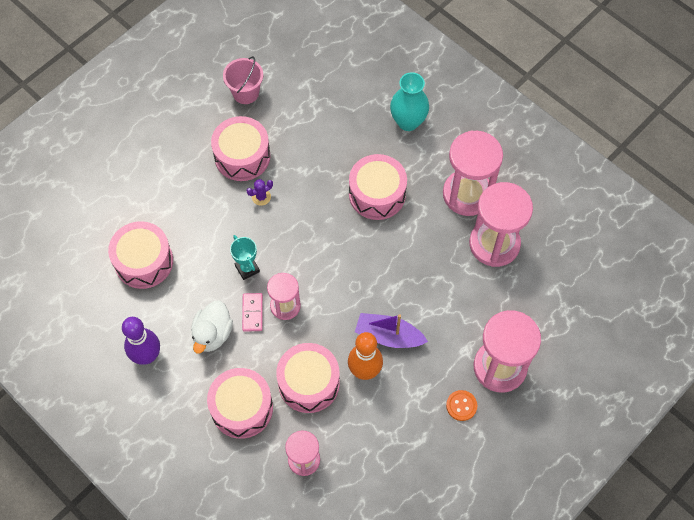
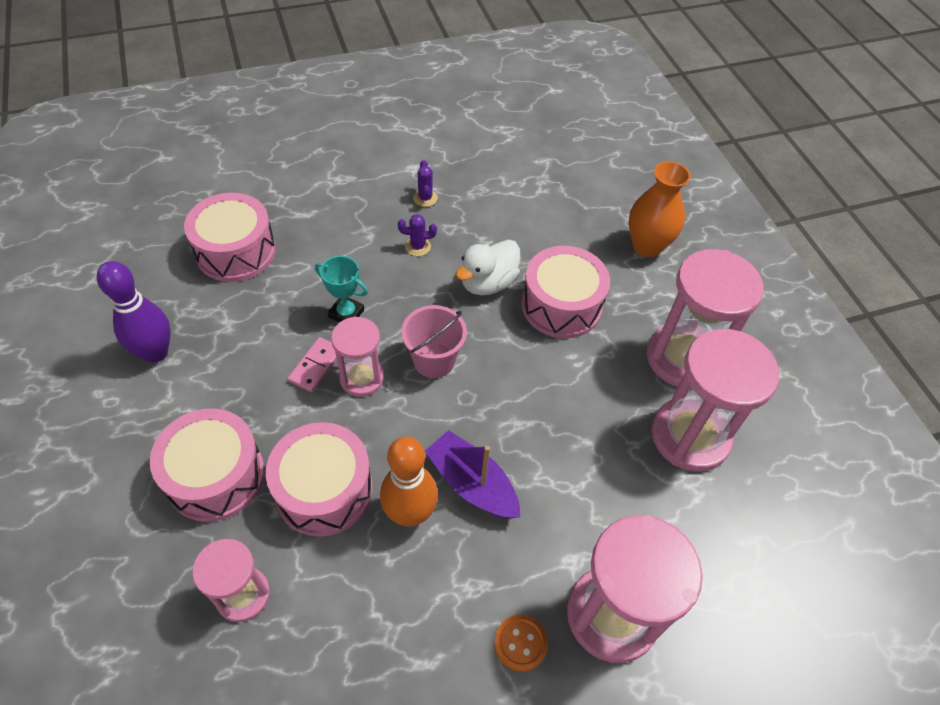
camera: 25 degrees right, 10 degrees down
white duck [191,300,233,354] -> white duck moved to [456,240,521,295]
pink drum [211,116,270,181] -> purple cactus [413,160,438,207]
pink bucket [223,56,263,104] -> pink bucket moved to [401,305,467,378]
turquoise trophy [230,235,260,280] -> turquoise trophy turned 60 degrees counterclockwise [315,256,368,323]
turquoise vase [390,72,429,131] -> orange vase [629,161,691,257]

